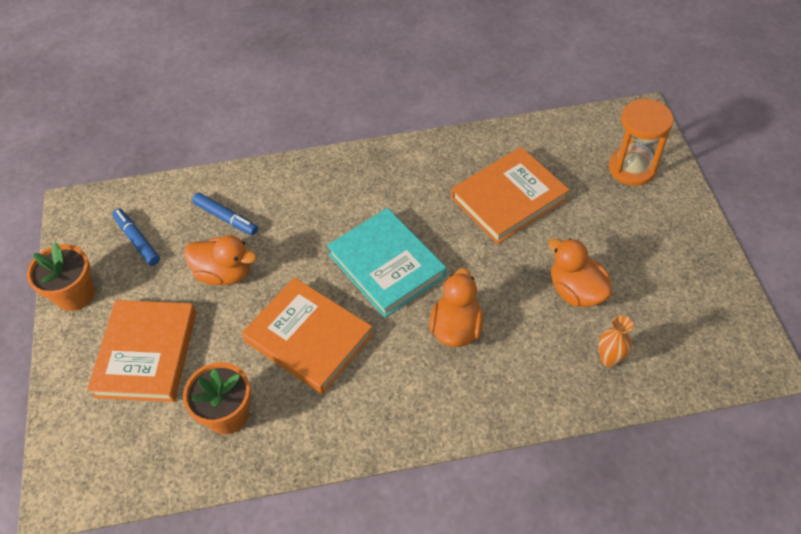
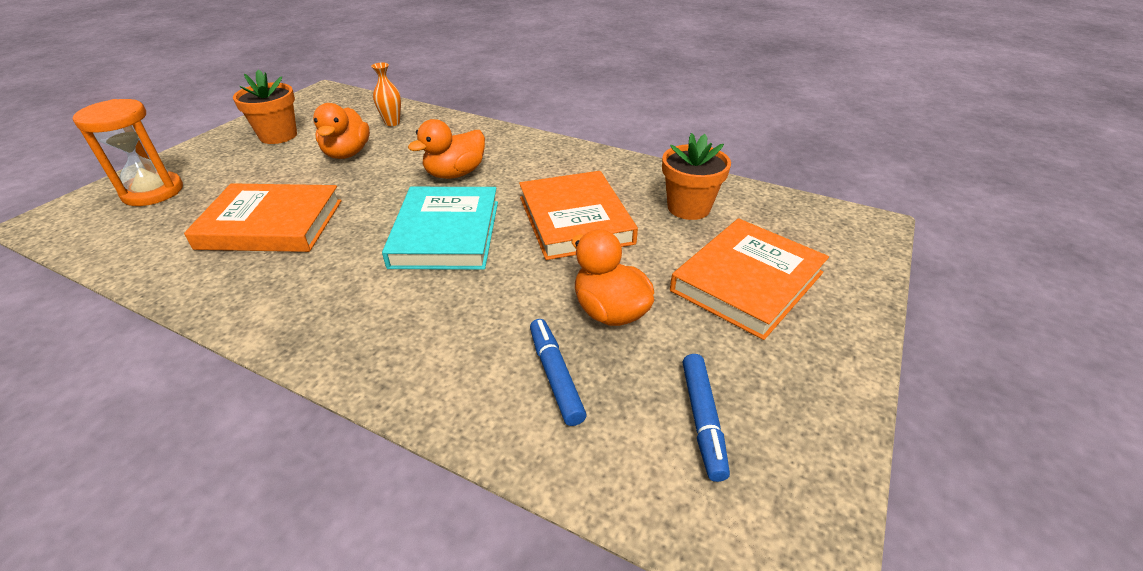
camera: 145 degrees left, 15 degrees down
orange flower pot [27,242,94,311] -> orange flower pot moved to [233,69,297,144]

